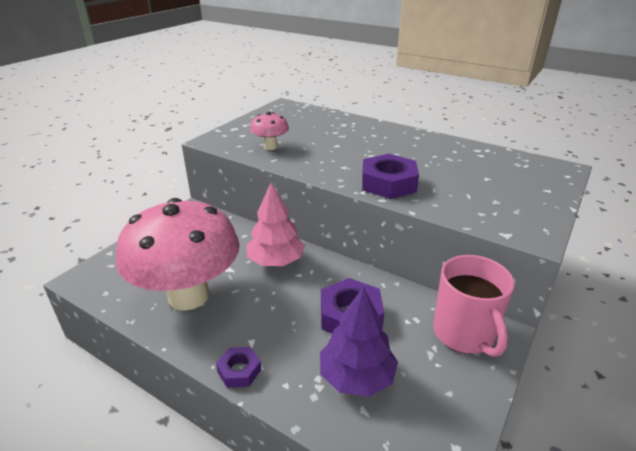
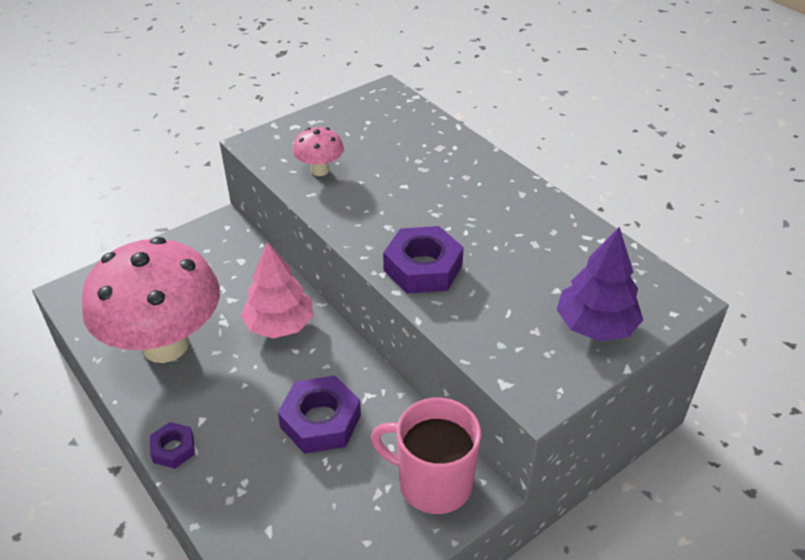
camera: 20 degrees right, 10 degrees up
purple tree [320,286,398,397] -> purple tree moved to [556,227,643,341]
pink mug [433,255,515,357] -> pink mug turned 105 degrees clockwise [371,398,481,514]

